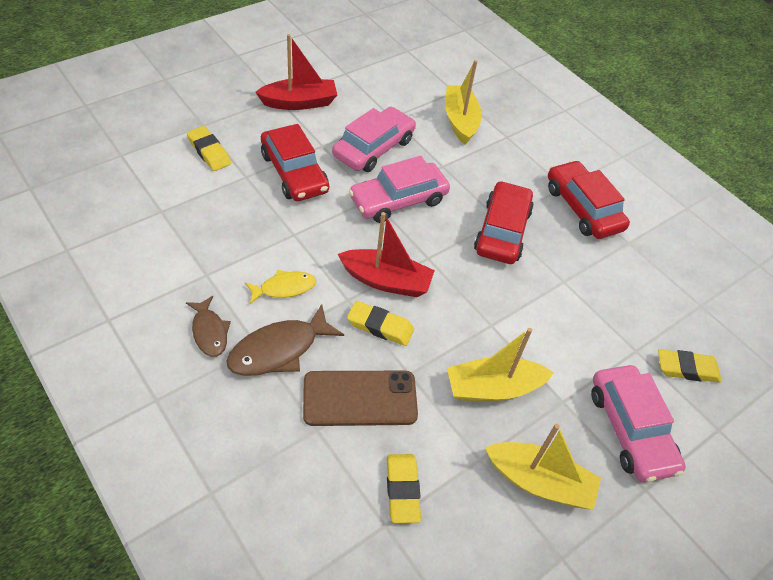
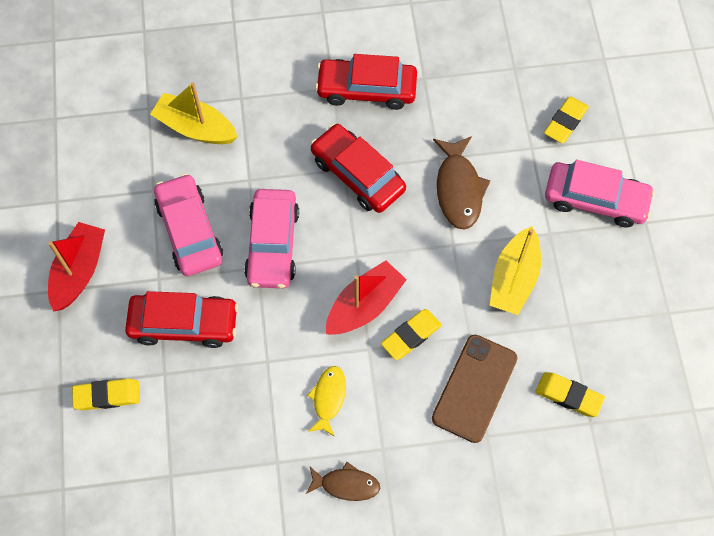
camera: 55 degrees left, 15 degrees up
brown fish [226,304,344,376] -> brown fish moved to [433,136,490,230]
yellow boat [485,424,601,510] -> none

